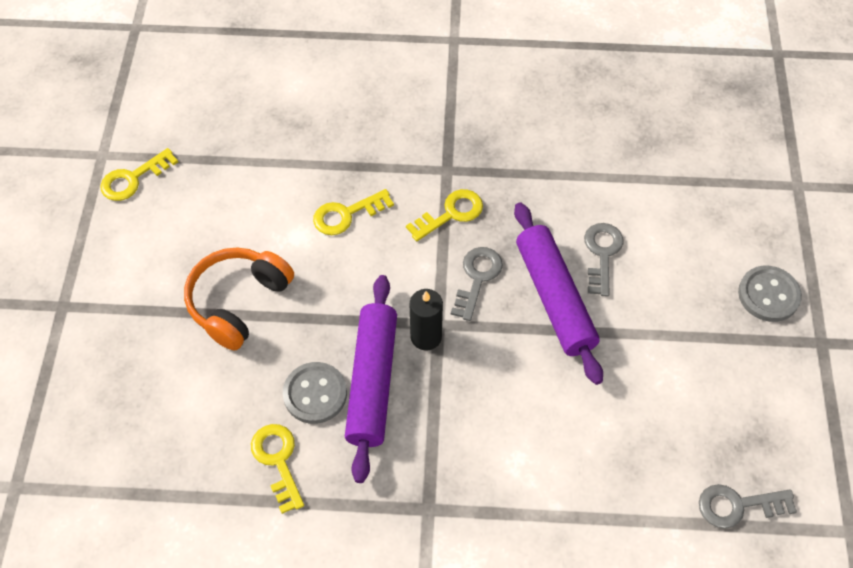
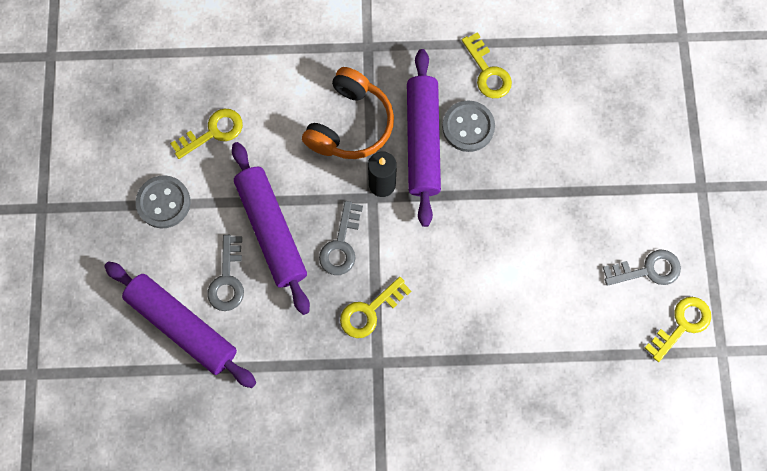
camera: 175 degrees right, 15 degrees up
orange headphones [184,248,294,351] -> orange headphones moved to [302,67,394,159]
yellow key [313,189,394,235] -> yellow key moved to [170,109,243,159]
grey key [699,484,797,529] -> grey key moved to [603,250,681,286]
grey button [738,266,802,322] -> grey button moved to [136,175,190,228]
none -> purple rolling pin [104,261,256,388]

